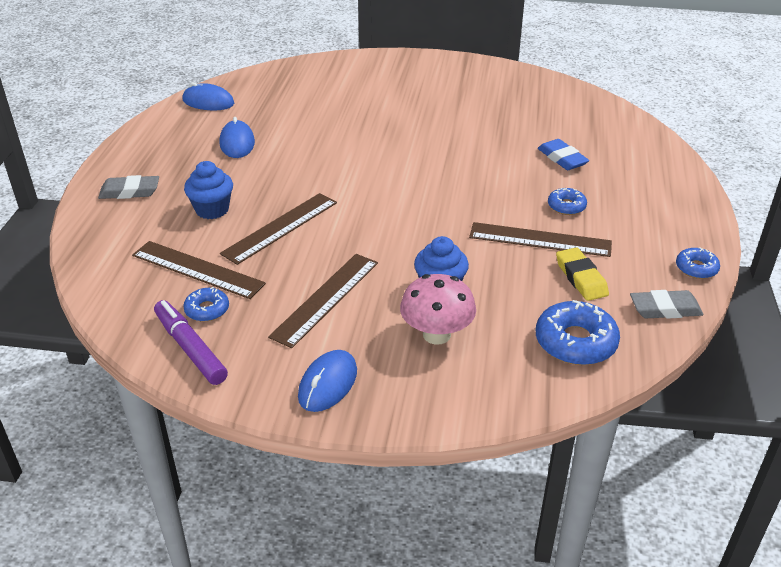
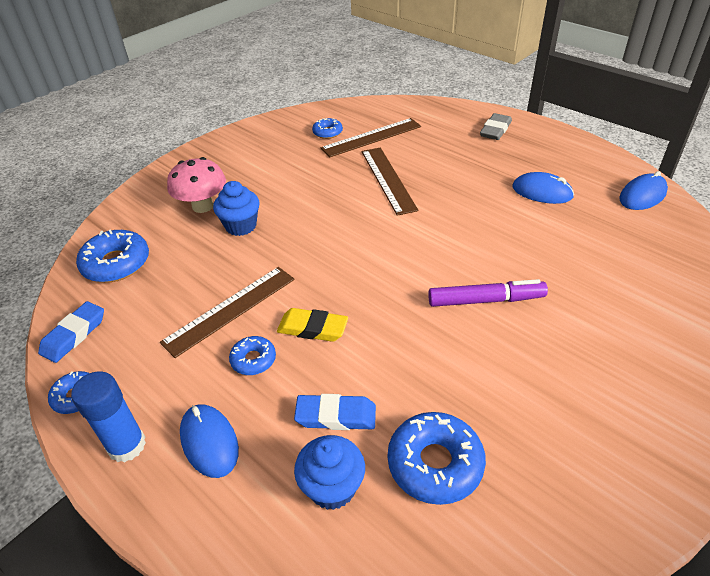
camera: 125 degrees right, 5 degrees up
purple marker [154,300,228,385] -> purple marker moved to [428,279,548,307]
blue cupcake [184,161,233,219] -> blue cupcake moved to [294,435,365,510]
brown ruler [268,254,378,348] -> none
blue mouse [298,350,357,412] -> blue mouse moved to [180,404,239,478]
yellow eraser [556,247,609,301] -> yellow eraser moved to [277,308,348,342]
grey eraser [630,290,703,319] -> blue eraser [38,301,104,363]
none -> blue glue stick [71,371,146,463]
none -> blue donut [388,412,486,505]

